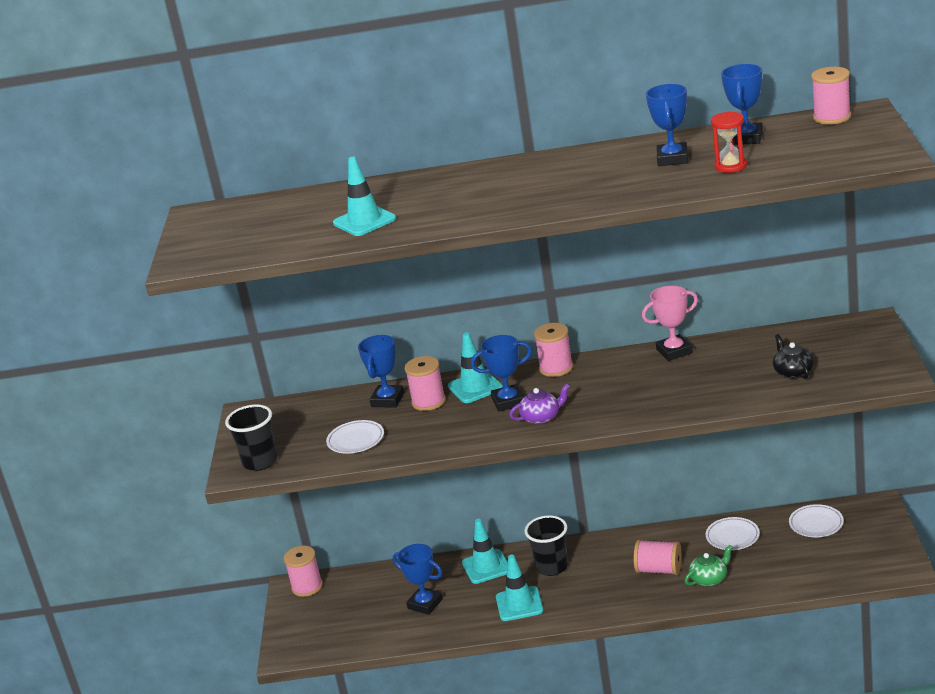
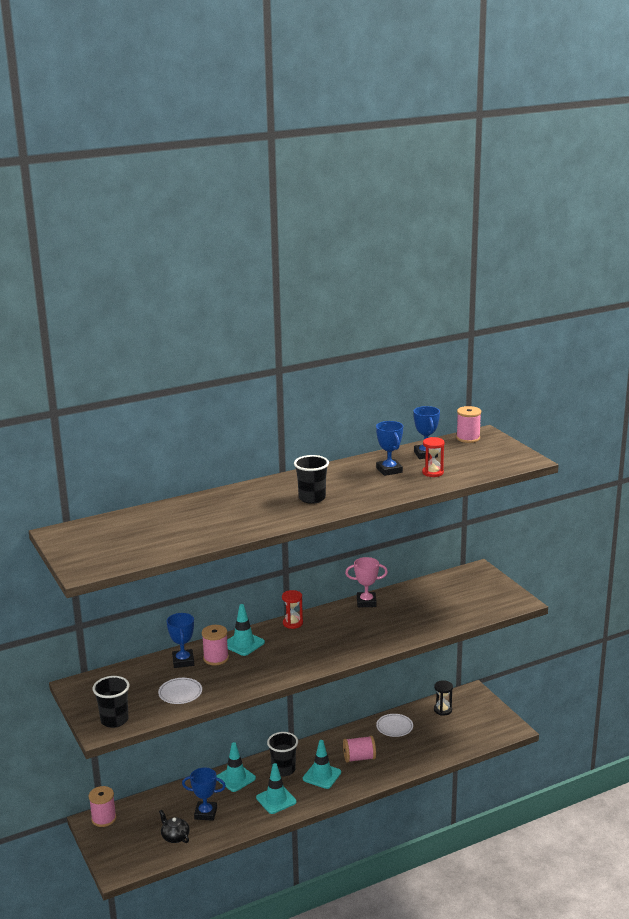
camera: 30 degrees left, 5 degrees down
turquoise traffic cone [333,157,396,236] -> turquoise traffic cone moved to [303,740,341,789]
blue trophy [471,335,532,412] -> none
purple teapot [509,384,570,424] -> none
pink spool [534,323,573,377] -> red hourglass [282,590,303,629]
pink trophy [642,286,698,361] -> pink trophy turned 45 degrees clockwise [345,557,388,607]
green teapot [685,544,733,586] -> none
black teapot [773,334,814,379] -> black teapot moved to [159,810,190,843]
white plate [789,504,844,537] -> black hourglass [434,680,453,716]
none -> black cup [294,455,329,504]

